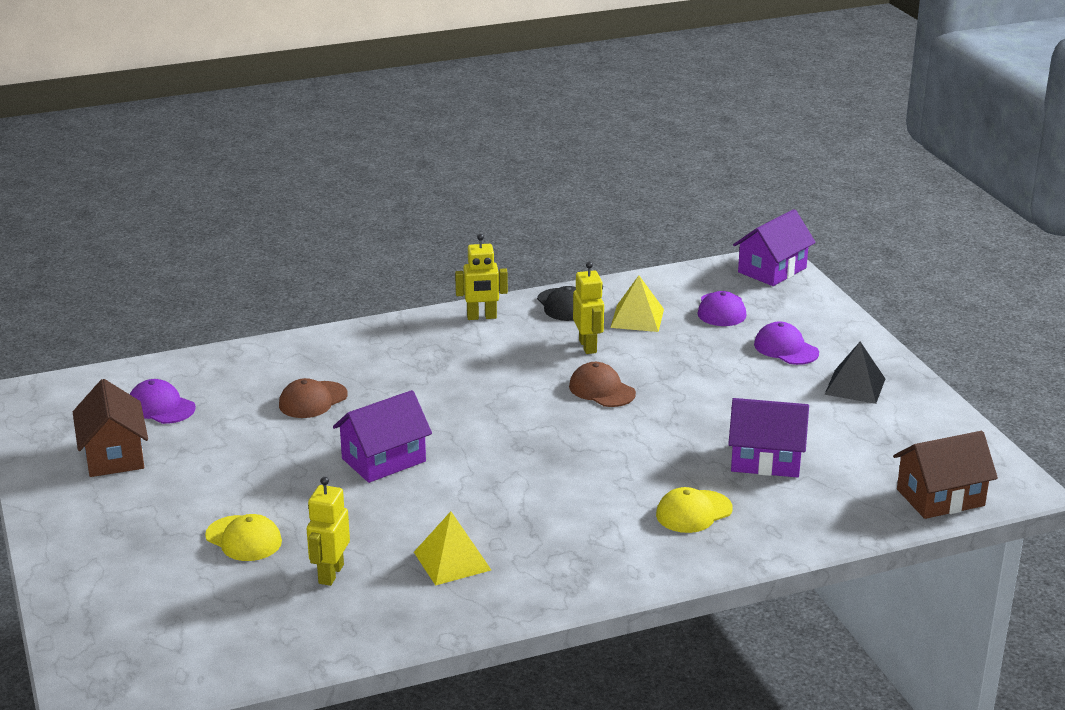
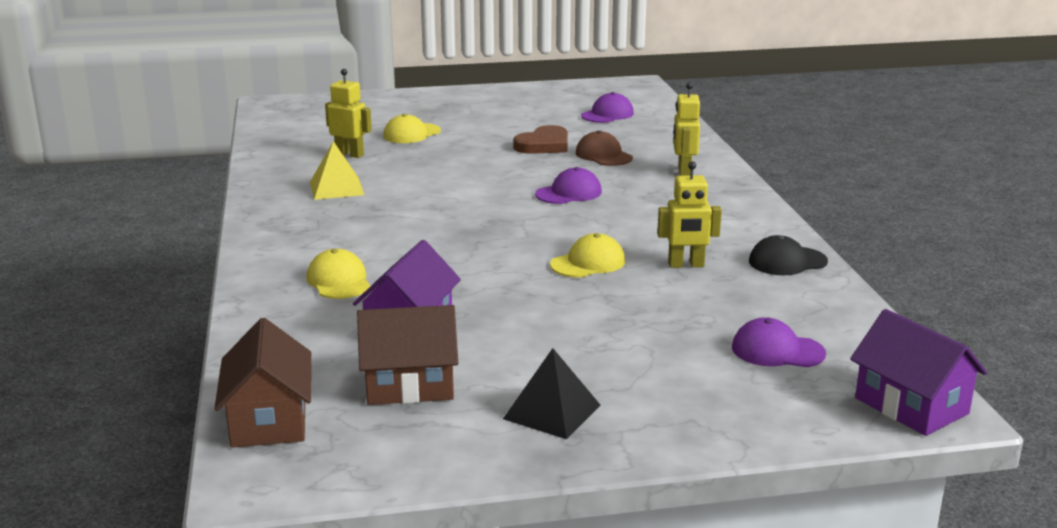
camera: 100 degrees right, 5 degrees down
brown house [73,379,148,477] -> brown house moved to [357,305,458,405]
purple house [333,390,432,483] -> none
yellow robot [455,234,508,320] -> yellow robot moved to [673,82,700,176]
brown cap [569,362,636,407] -> yellow cap [550,233,625,278]
yellow pyramid [610,276,664,332] -> none
purple cap [754,322,819,365] -> purple cap moved to [535,167,602,204]
none -> brown heart [513,125,568,154]

